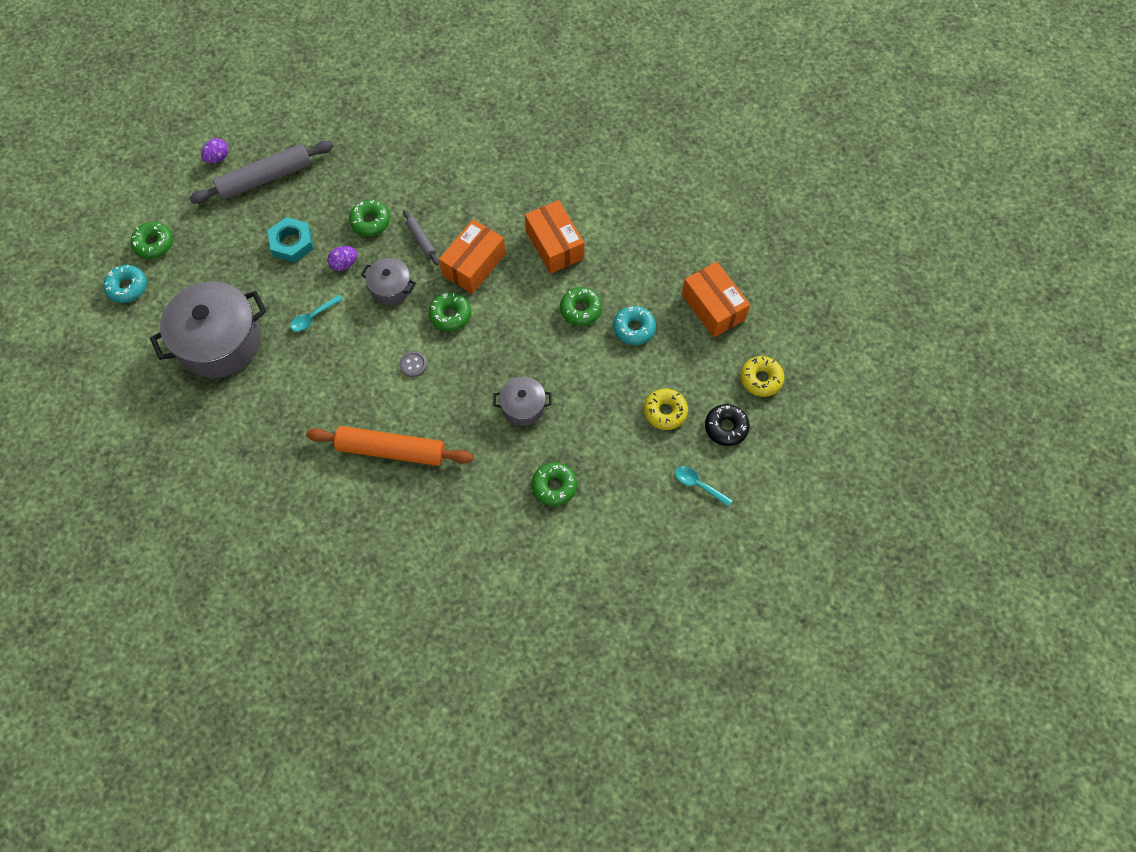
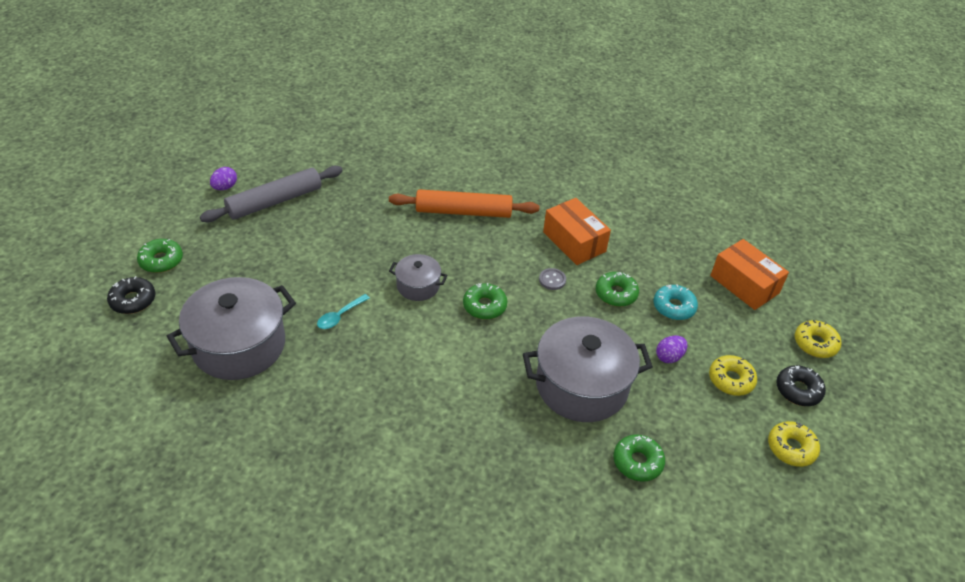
camera: 10 degrees left, 20 degrees down
turquoise donut [103,265,147,303] -> black donut [107,276,155,314]
turquoise nut [268,217,313,263] -> none
orange rolling pin [306,426,473,466] -> orange rolling pin moved to [389,189,539,218]
purple egg [327,246,357,271] -> purple egg moved to [656,335,687,363]
green donut [349,200,390,236] -> none
grey button [399,351,427,377] -> grey button moved to [539,268,566,290]
grey rolling pin [403,210,439,265] -> none
orange box [439,219,506,294] -> none
grey pot [493,377,552,426] -> grey pot [523,316,653,422], size x1.98
turquoise spoon [675,466,733,507] -> yellow donut [768,421,820,467]

